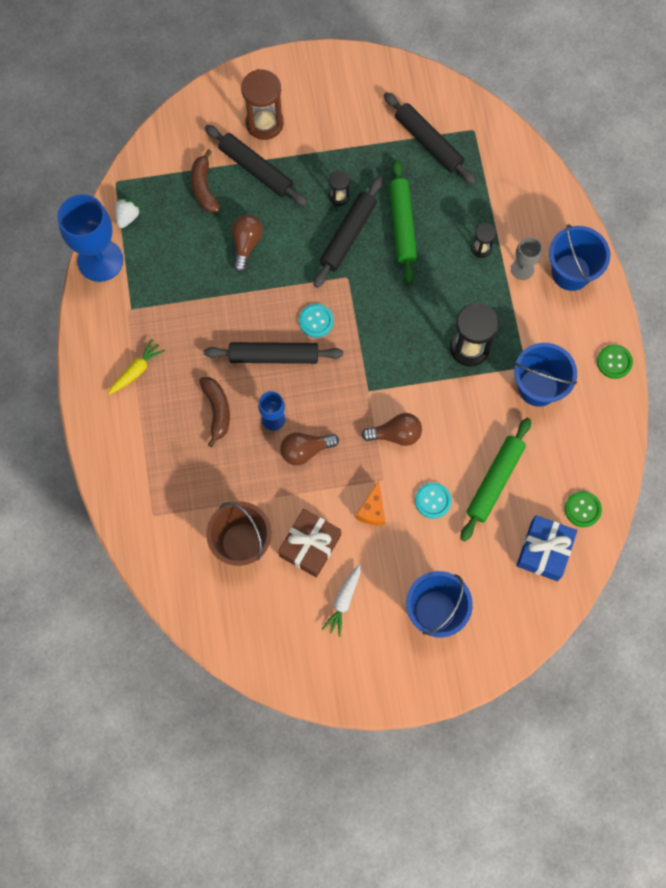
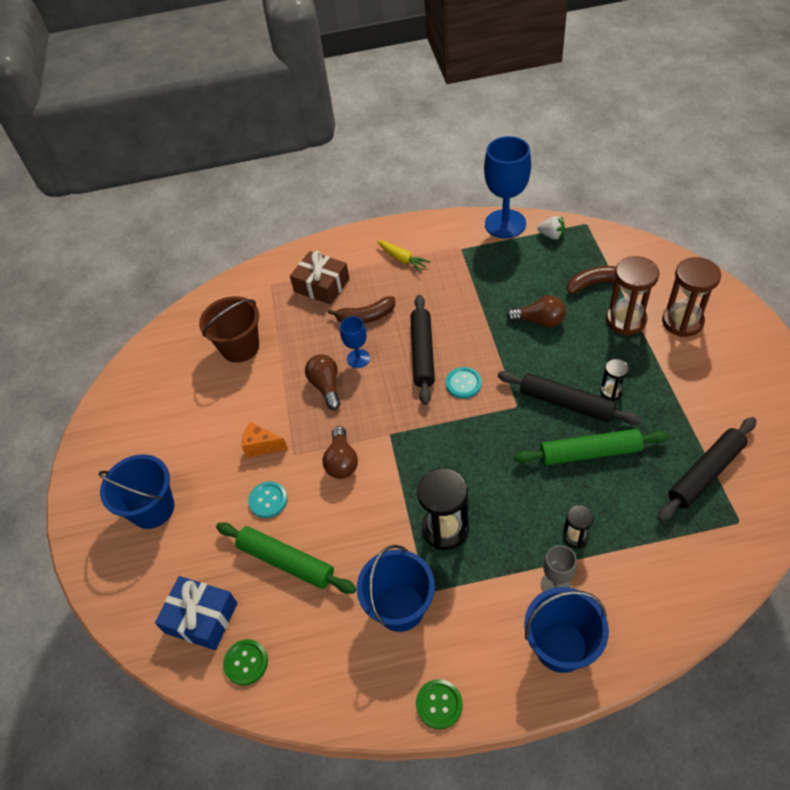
camera: 95 degrees right, 20 degrees down
black rolling pin [205,125,308,206] -> brown hourglass [606,256,659,335]
brown gift [278,509,341,578] -> brown gift moved to [290,251,350,304]
white carrot [322,564,361,637] -> none

